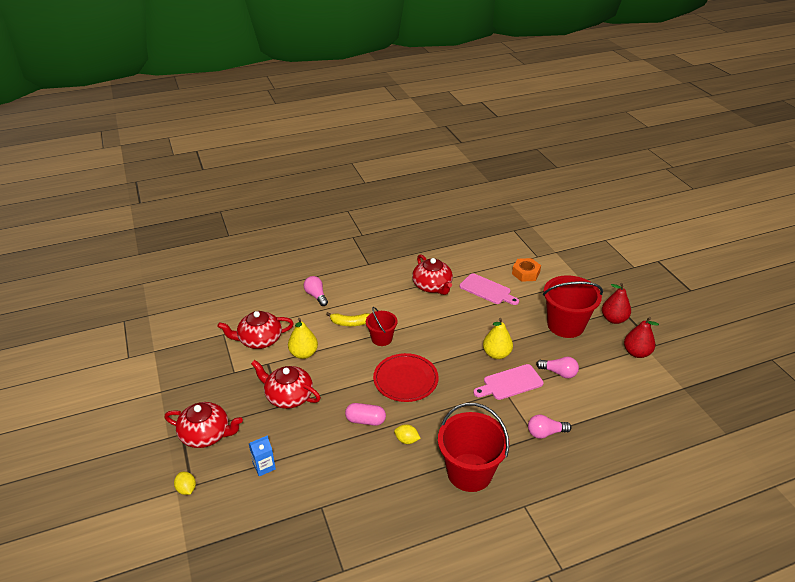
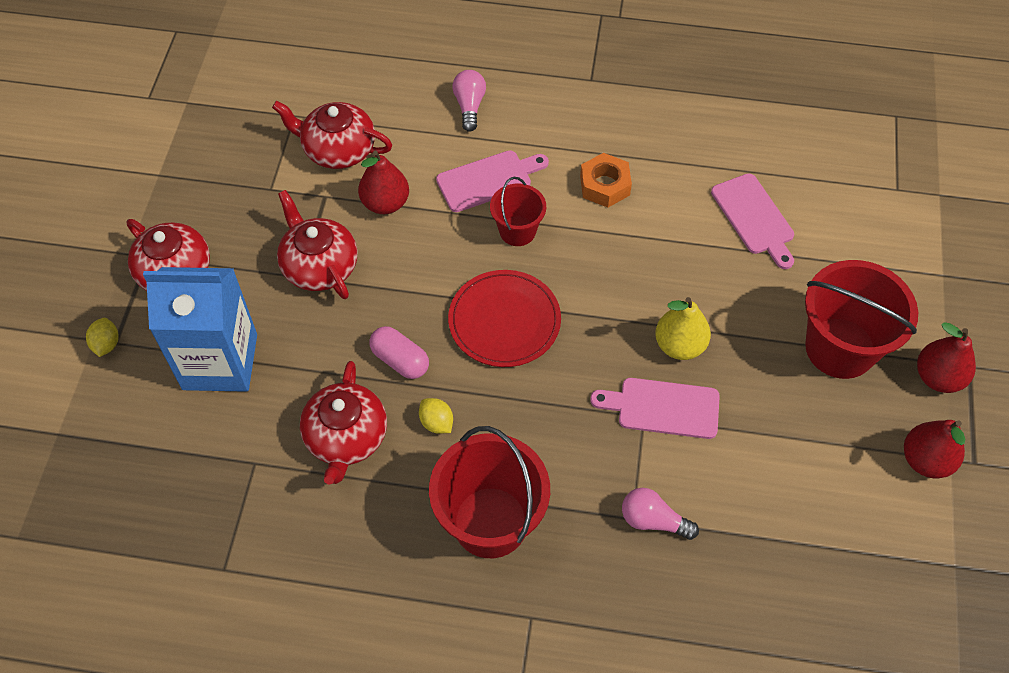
camera: 30 degrees right, 20 degrees up
blue carton [249,435,276,476] -> blue carton [143,267,257,392], size x2.39
yellow pear [288,318,318,359] -> red pear [358,151,409,214]
yellow banana [326,312,370,326] -> pink cutting board [436,150,549,212]
red teapot [412,254,453,295] -> red teapot moved to [300,361,387,485]
orange nut [512,258,541,282] -> orange nut moved to [580,153,632,208]
pink light bulb [536,357,579,378] -> none

